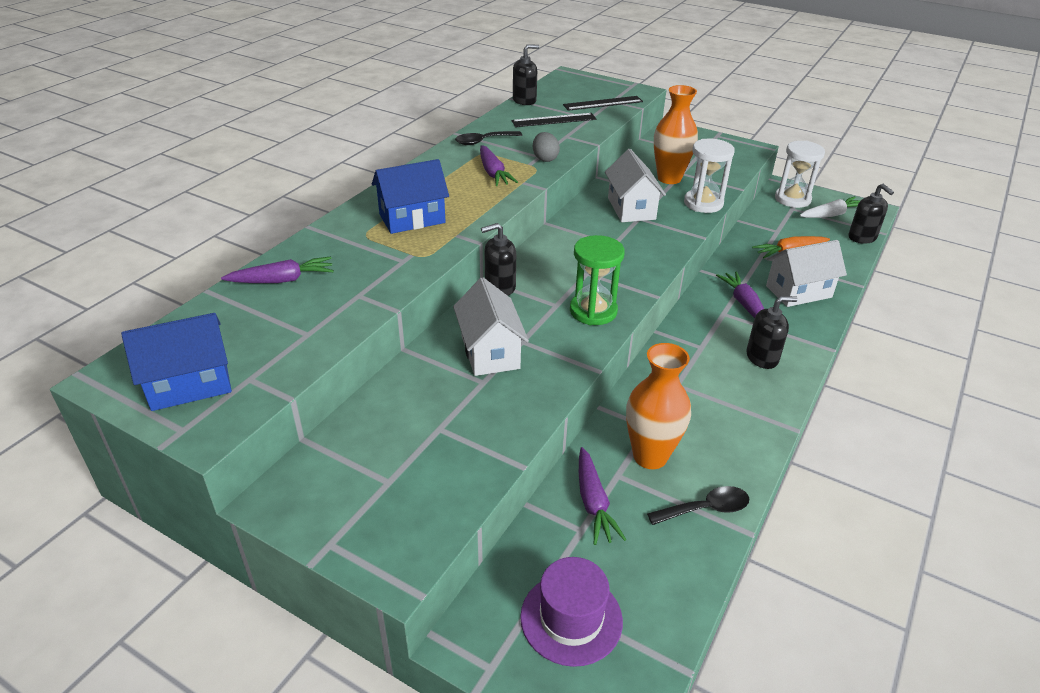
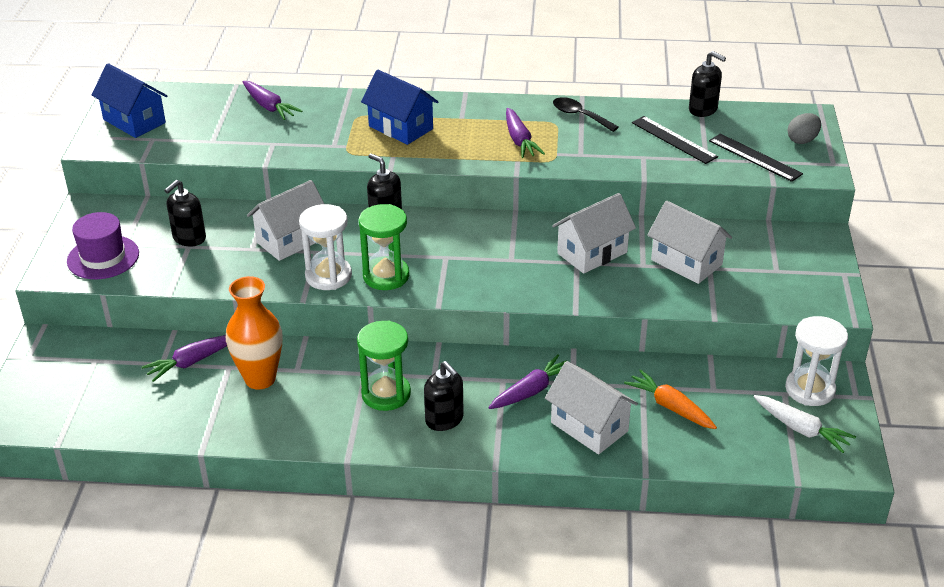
camera: 65 degrees right, 0 degrees up
purple carrot [480,145,518,186] -> purple carrot turned 60 degrees counterclockwise [506,108,545,158]
purple hat [520,557,623,667] -> purple hat moved to [67,212,139,279]
grey egg [533,132,560,162] -> grey egg moved to [787,113,821,144]
black spoon [647,486,749,525] -> none
orange vase [654,85,698,184] -> white house [647,201,732,284]
white hourglass [684,139,735,213] -> white hourglass moved to [299,204,352,290]
black soap dispenser [848,184,894,244] -> black soap dispenser moved to [164,180,206,247]
none -> green hourglass [357,320,411,411]

